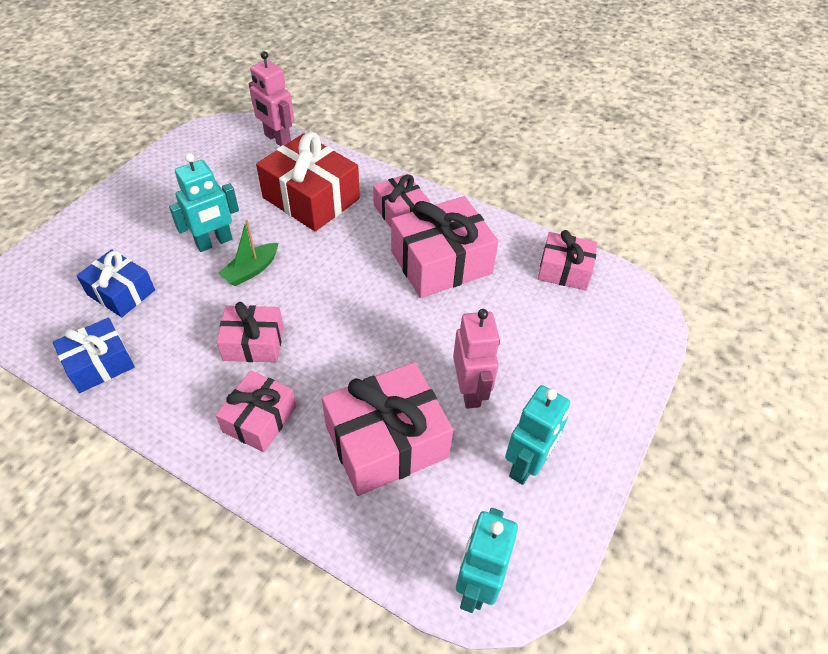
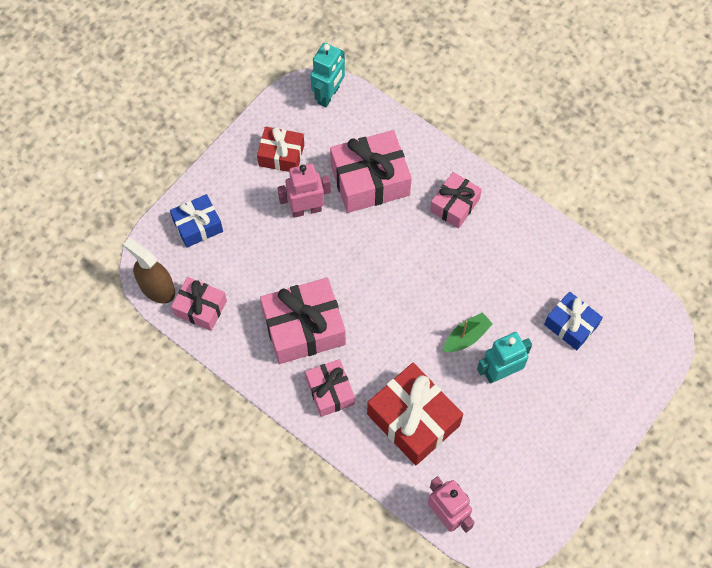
camera: 170 degrees left, 15 degrees up
blue gift [53,318,135,393] -> blue gift moved to [170,194,223,248]
pink gift [217,302,283,362] -> none
pink robot [453,309,500,409] -> pink robot turned 75 degrees clockwise [277,163,331,218]
turquoise robot [505,385,570,485] -> red gift [257,126,304,172]
none -> brown spray bottle [123,238,175,304]

